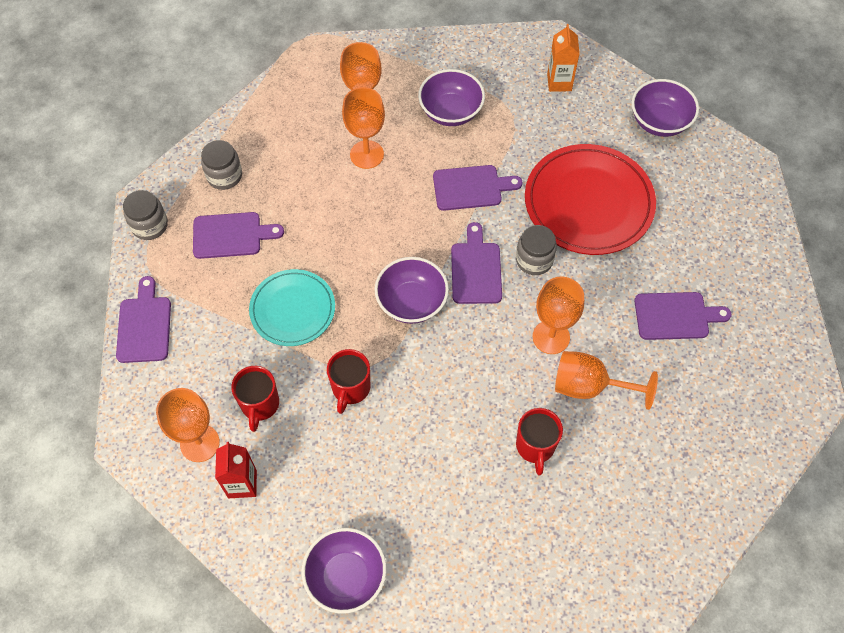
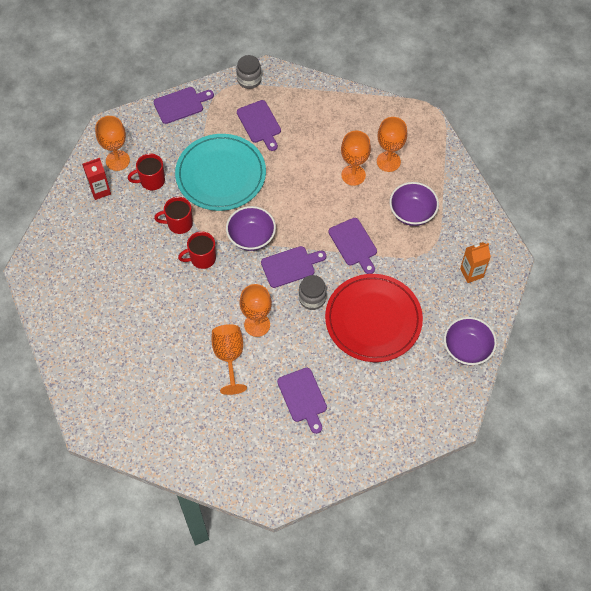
camera: 70 degrees right, 0 degrees up
grey jar [201,140,242,190] -> none
turquoise plate [249,269,335,346] -> turquoise plate [175,134,266,211], size x1.61
purple bowl [302,528,387,614] -> none
red mug [516,408,563,475] -> red mug moved to [178,231,216,269]

